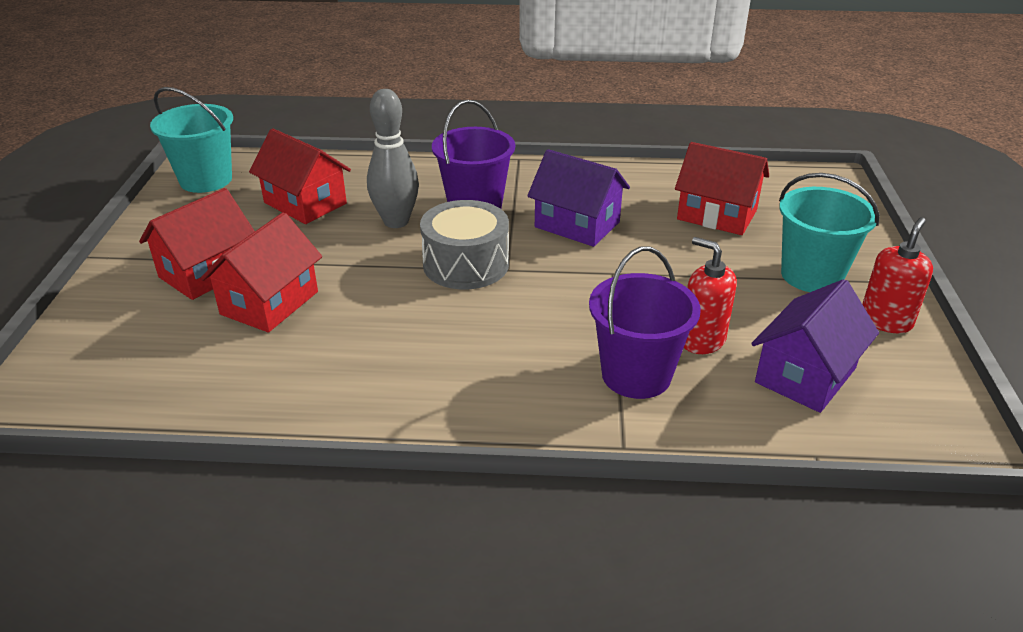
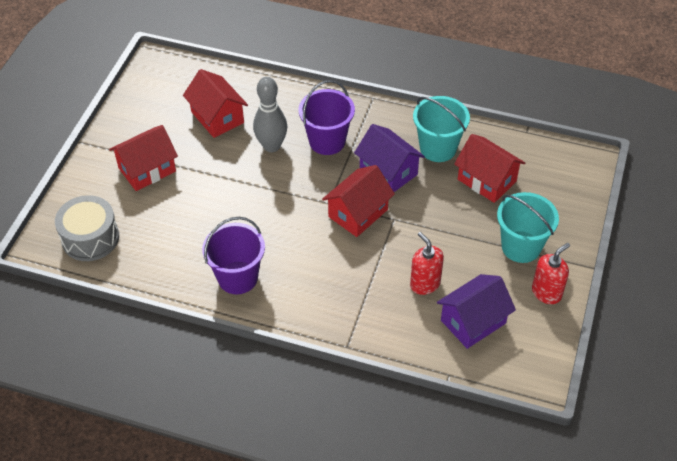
camera: 15 degrees right, 15 degrees up
turquoise bucket [150,87,233,193] -> turquoise bucket moved to [413,96,470,162]
red house [200,212,322,332] -> red house moved to [322,165,395,237]
grey drum [420,200,509,289] -> grey drum moved to [55,195,119,261]
purple bucket [589,247,701,399] -> purple bucket moved to [202,217,265,294]

